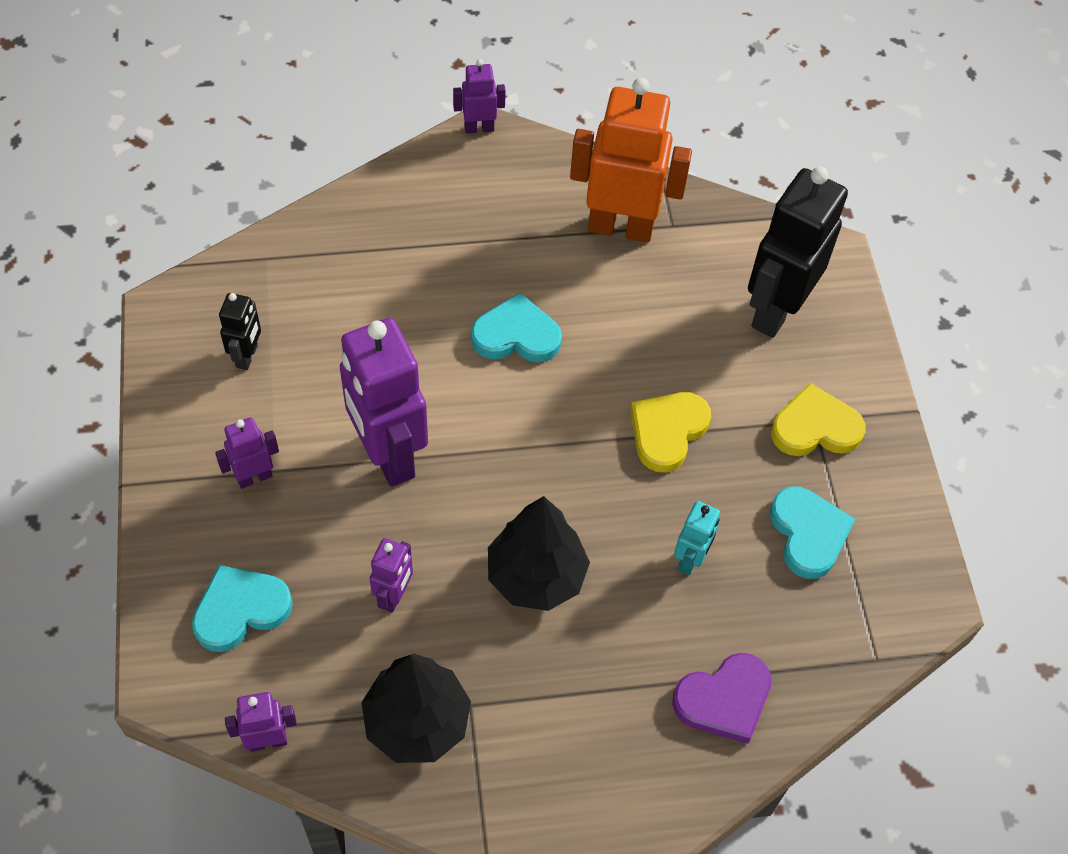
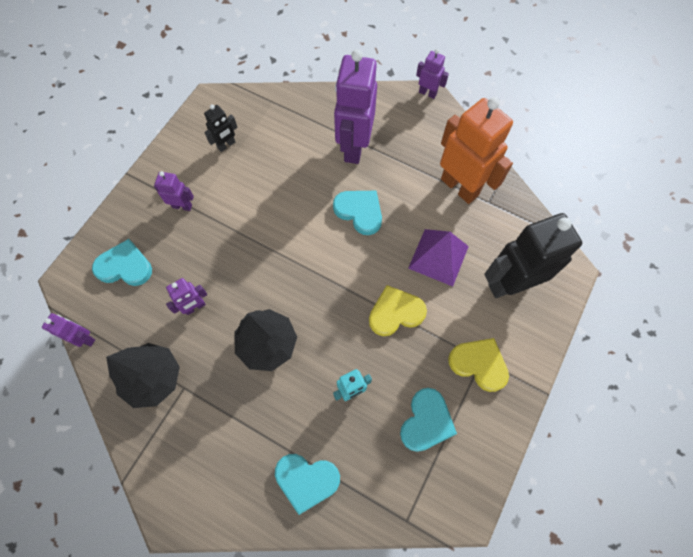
camera: 40 degrees right, 10 degrees up
purple robot [340,318,428,487] -> purple robot moved to [334,49,377,164]
purple heart [672,653,771,744] -> turquoise heart [275,454,340,515]
none -> purple pyramid [408,229,469,286]

